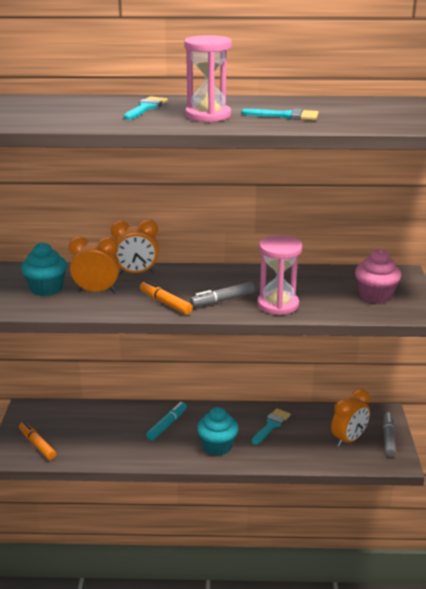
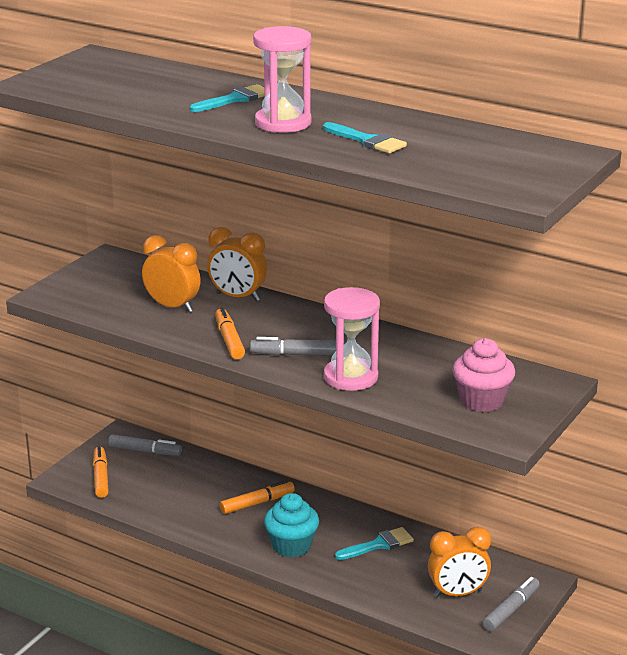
camera: 30 degrees right, 0 degrees up
turquoise cupcake [21,242,67,296] -> none
turquoise marker [146,402,187,441] -> orange marker [220,480,295,514]
none -> grey marker [108,434,182,456]

